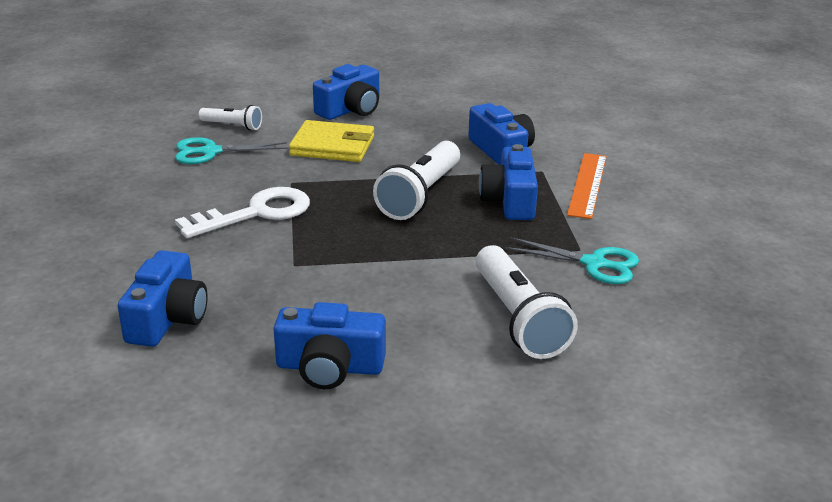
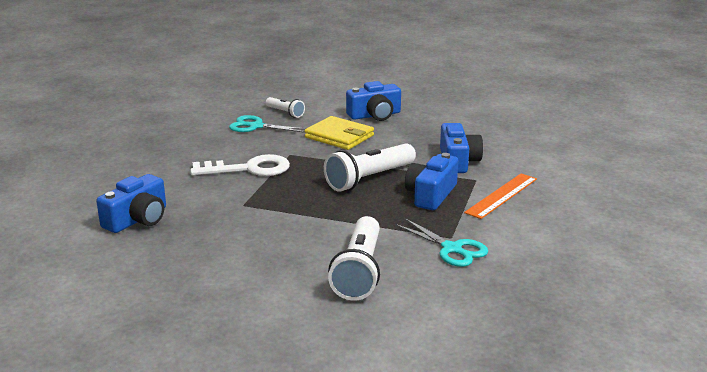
camera: 25 degrees right, 5 degrees down
blue camera [273,302,386,389] -> none

